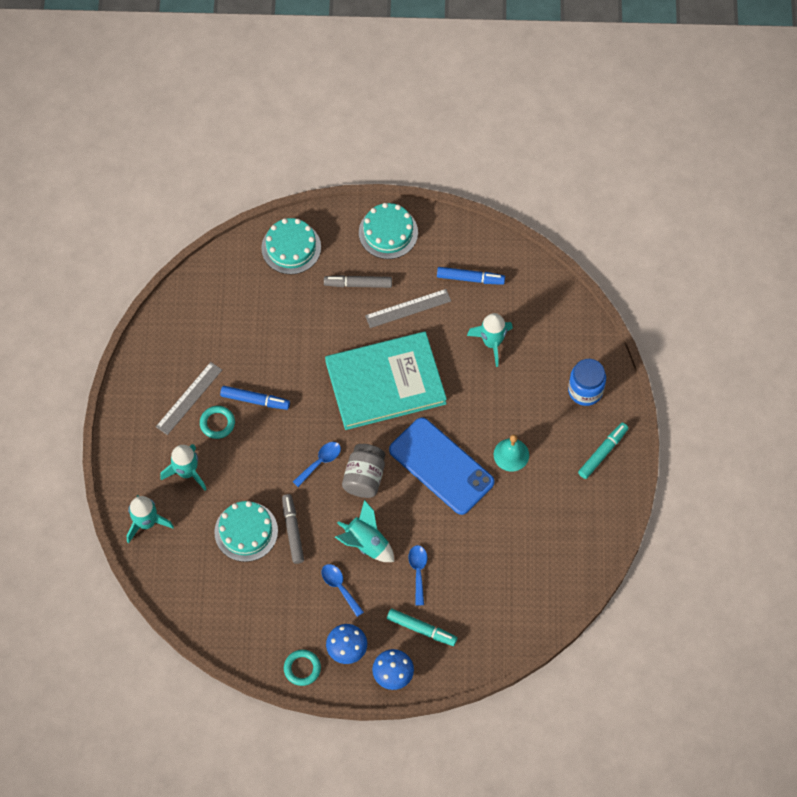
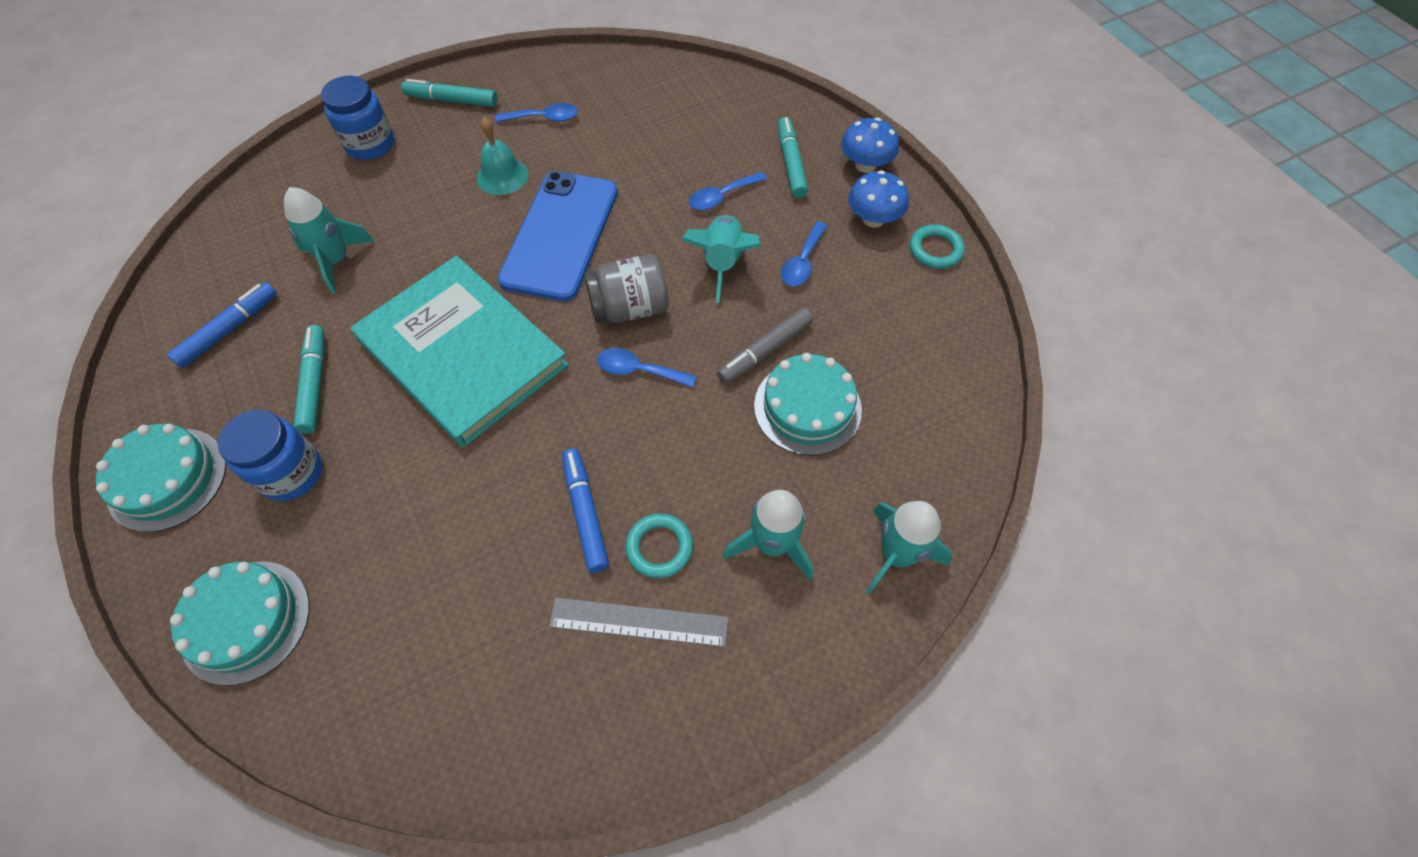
camera: 120 degrees left, 5 degrees down
grey marker [324,275,392,288] -> blue jar [217,410,322,501]
grey ruler [365,289,451,328] -> turquoise marker [294,325,324,434]
blue marker [437,267,505,285] -> blue marker turned 60 degrees clockwise [167,282,277,368]
none -> blue spoon [495,103,578,122]

